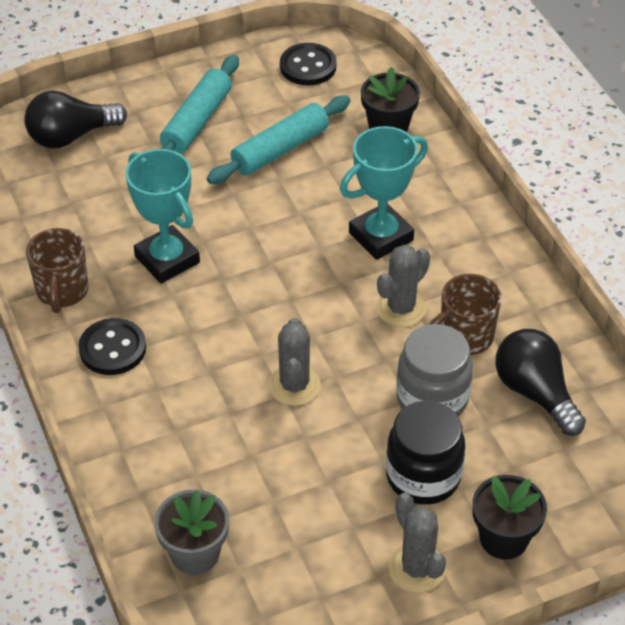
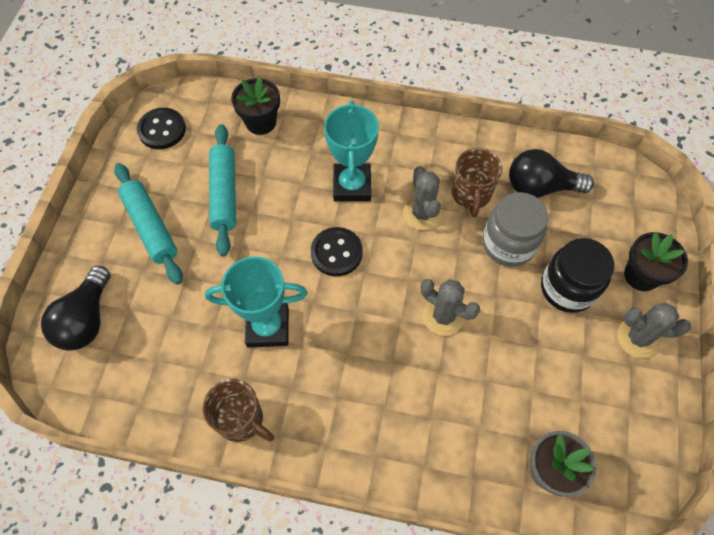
camera: 55 degrees left, 15 degrees up
black button [79,318,146,375] -> black button moved to [311,227,363,276]

